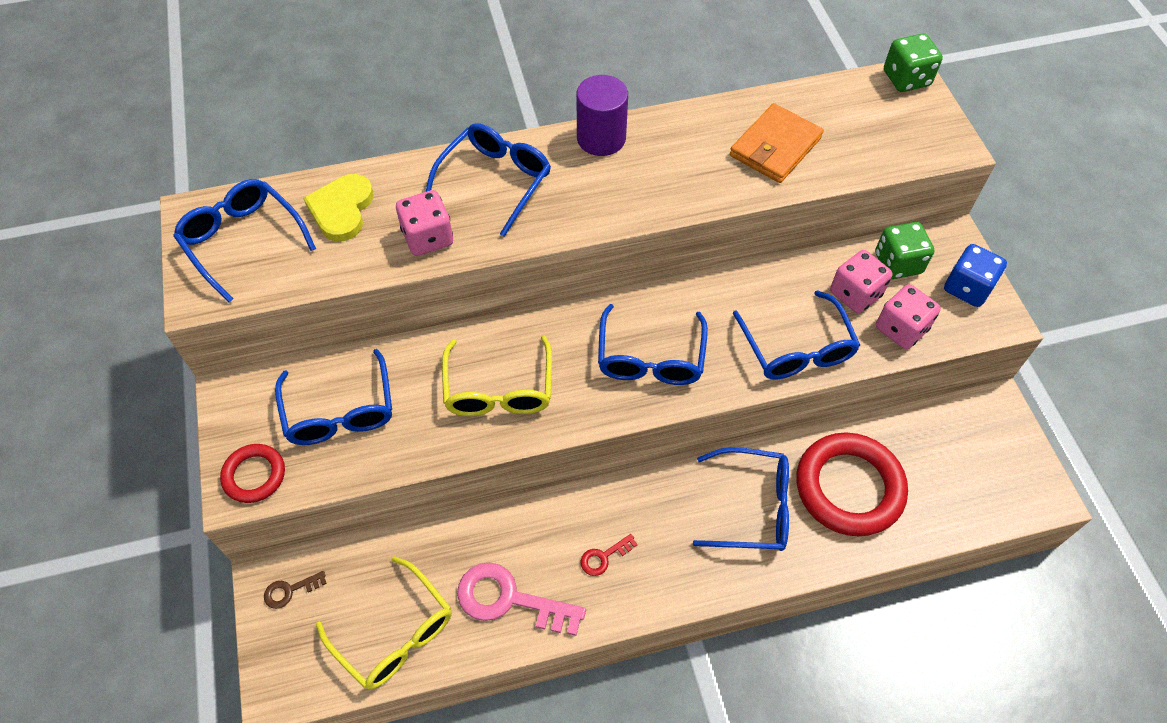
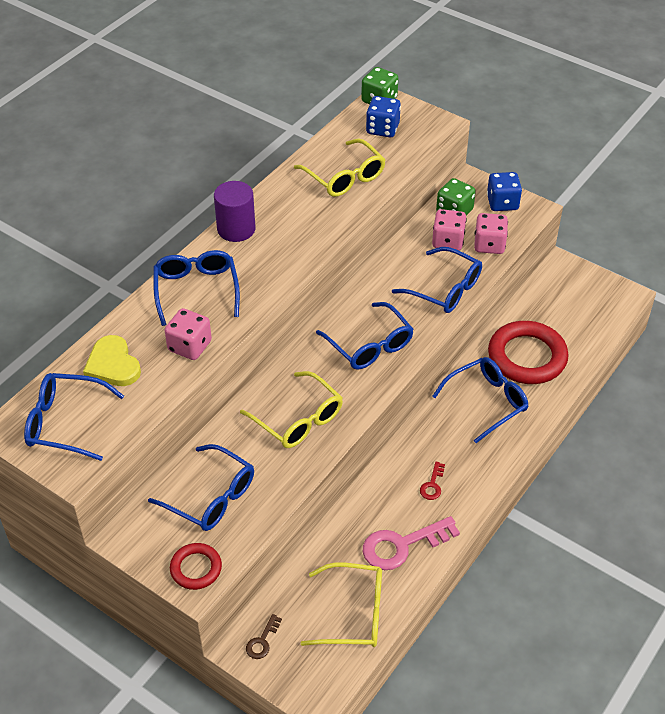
camera: 40 degrees left, 10 degrees down
orange wallet [730,103,824,183] -> yellow glasses [294,139,386,197]
none -> blue dice [366,96,401,137]

